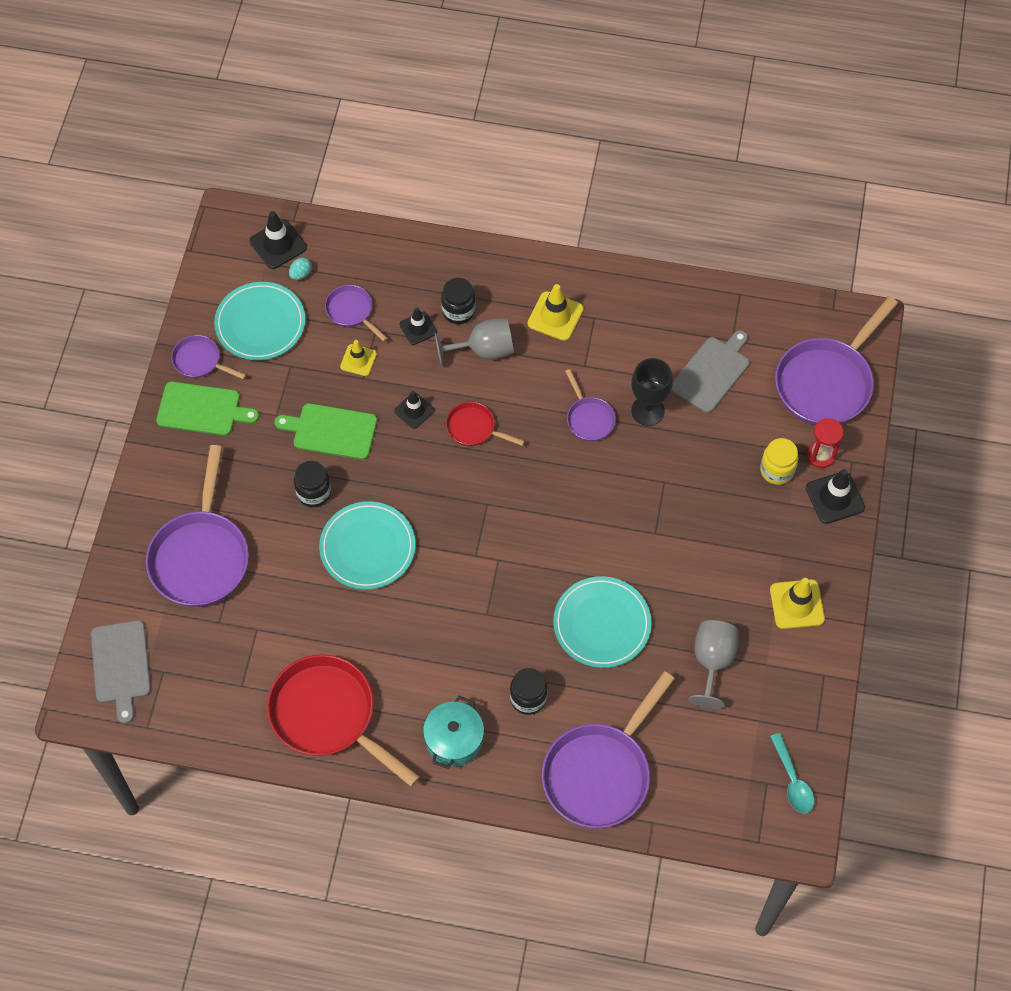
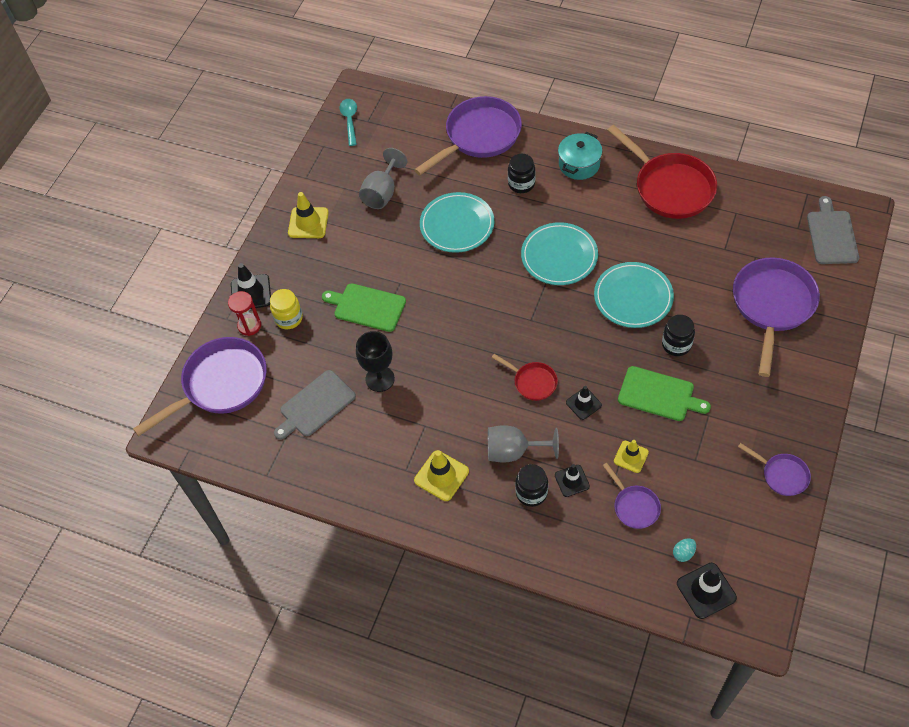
camera: 165 degrees left, 5 degrees down
green cutting board [156,381,259,436] -> green cutting board moved to [322,283,406,332]
turquoise plate [214,282,306,360] -> turquoise plate moved to [521,222,598,285]
purple pan [565,369,616,441] -> none

